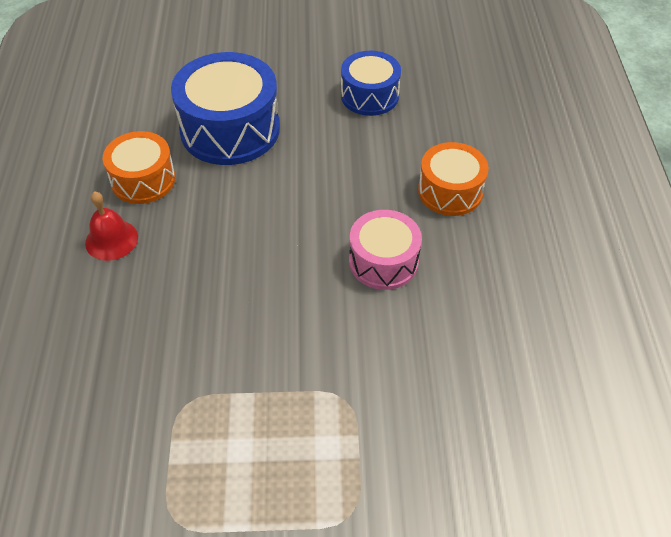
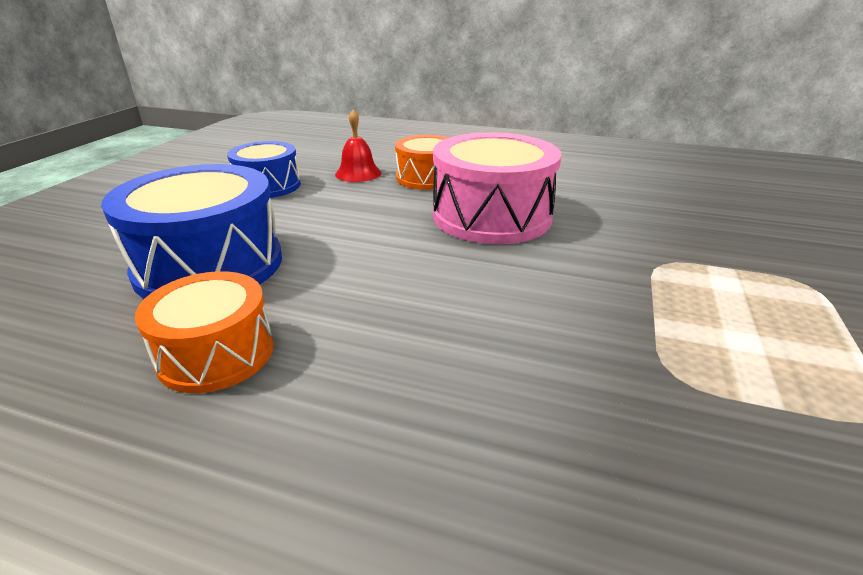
camera: 70 degrees left, 20 degrees down
red bell [85,191,138,261] -> red bell moved to [335,110,381,182]
pink drum [349,210,422,290] -> pink drum [433,132,562,244], size x1.64

